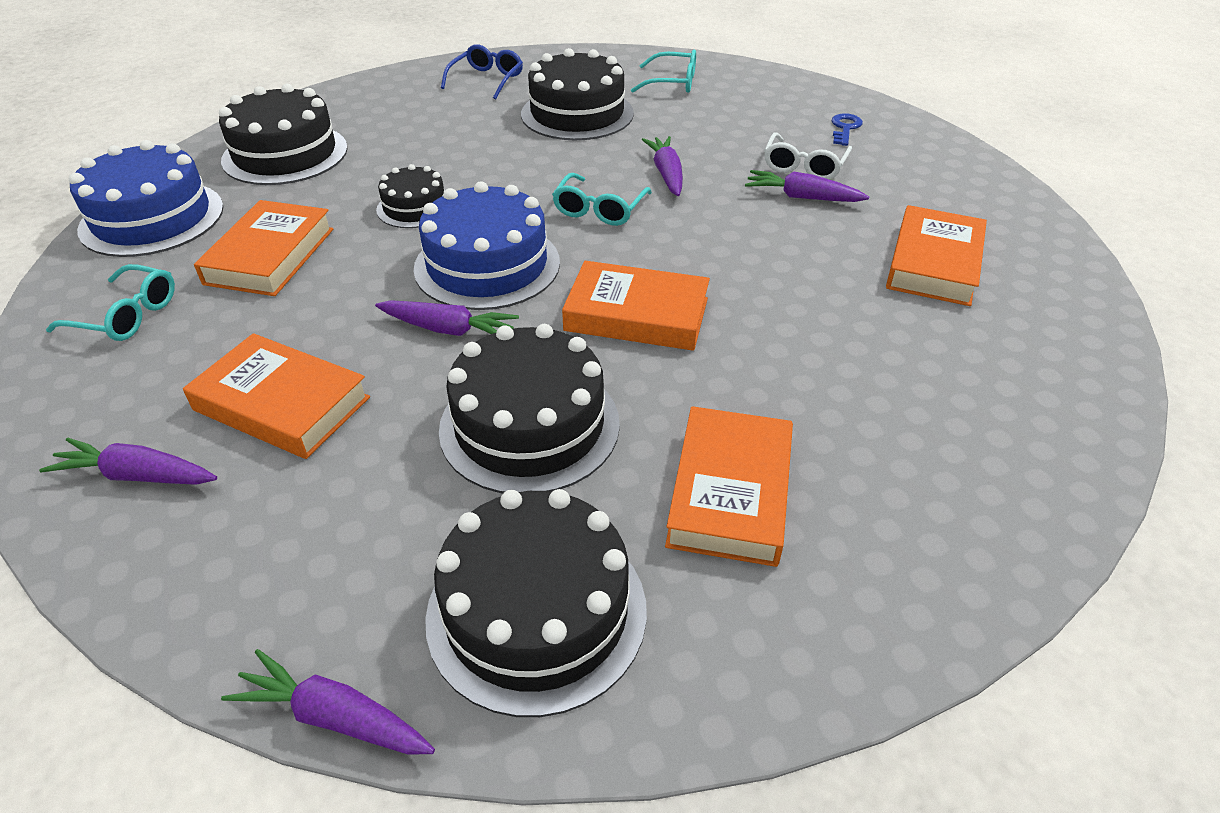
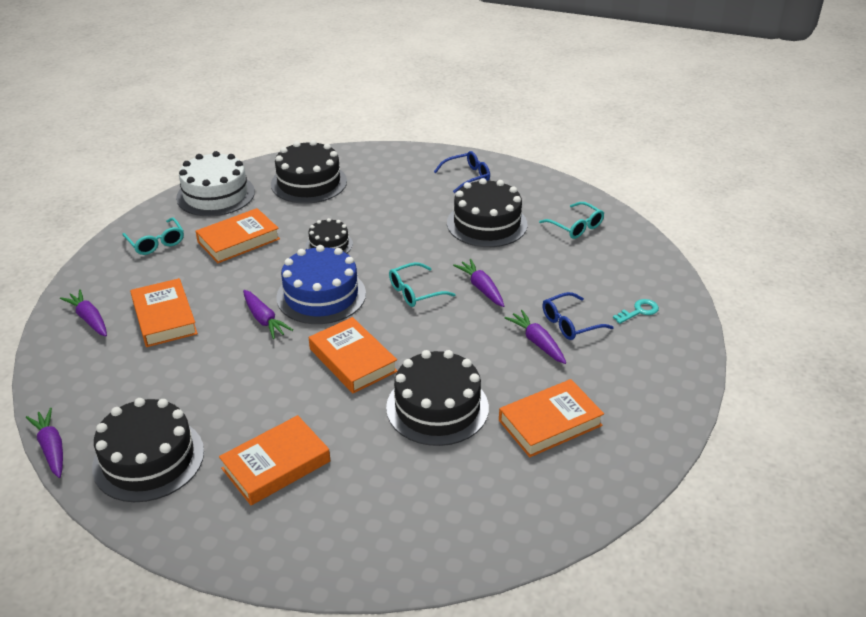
camera: 40 degrees right, 5 degrees down
blue cake [69,140,224,257] -> white cake [176,151,255,216]
black cake [439,324,620,493] -> black cake moved to [386,350,489,446]
purple carrot [642,136,683,196] -> purple carrot turned 60 degrees counterclockwise [453,259,504,307]
white glasses [764,132,852,179] -> blue glasses [542,292,613,340]
blue key [832,113,863,146] -> turquoise key [613,299,659,324]

